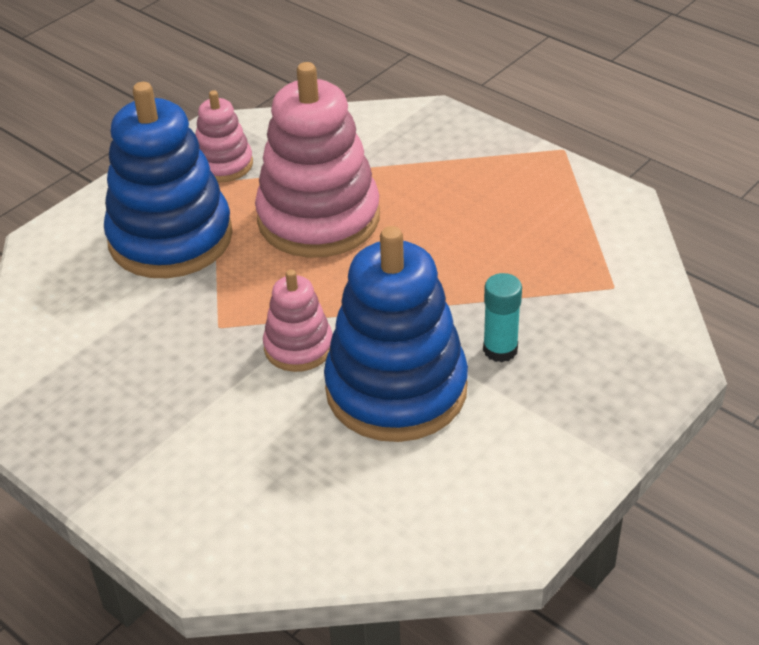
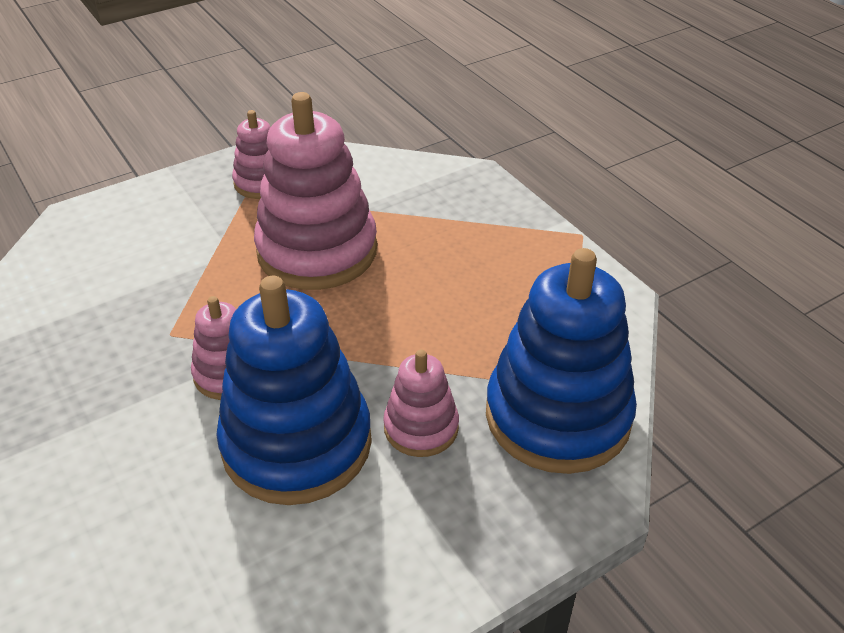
camera: 15 degrees right, 0 degrees up
blue stacking toy [104,82,233,278] -> blue stacking toy moved to [486,248,637,474]
turquoise glue stick [483,273,522,362] -> pink stacking toy [383,349,459,457]

